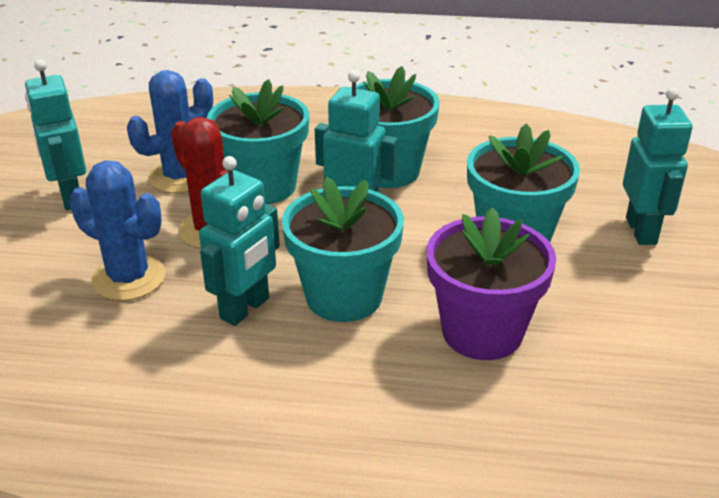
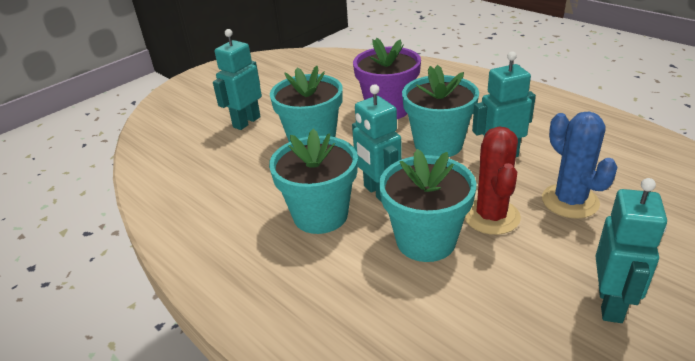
camera: 140 degrees left, 0 degrees up
blue cactus [127,70,213,193] -> none

